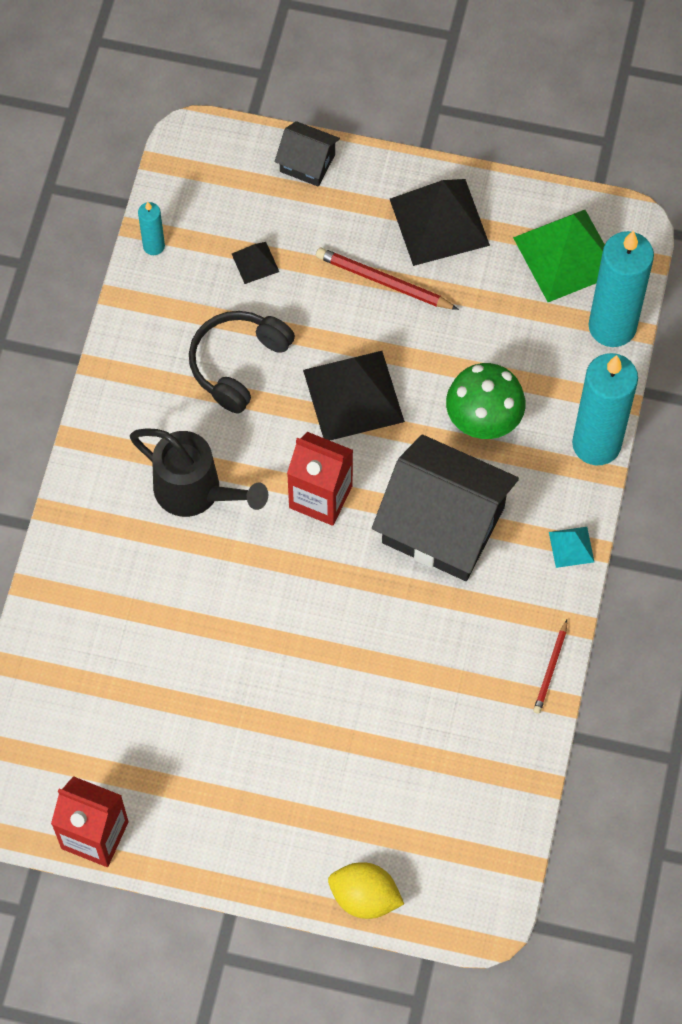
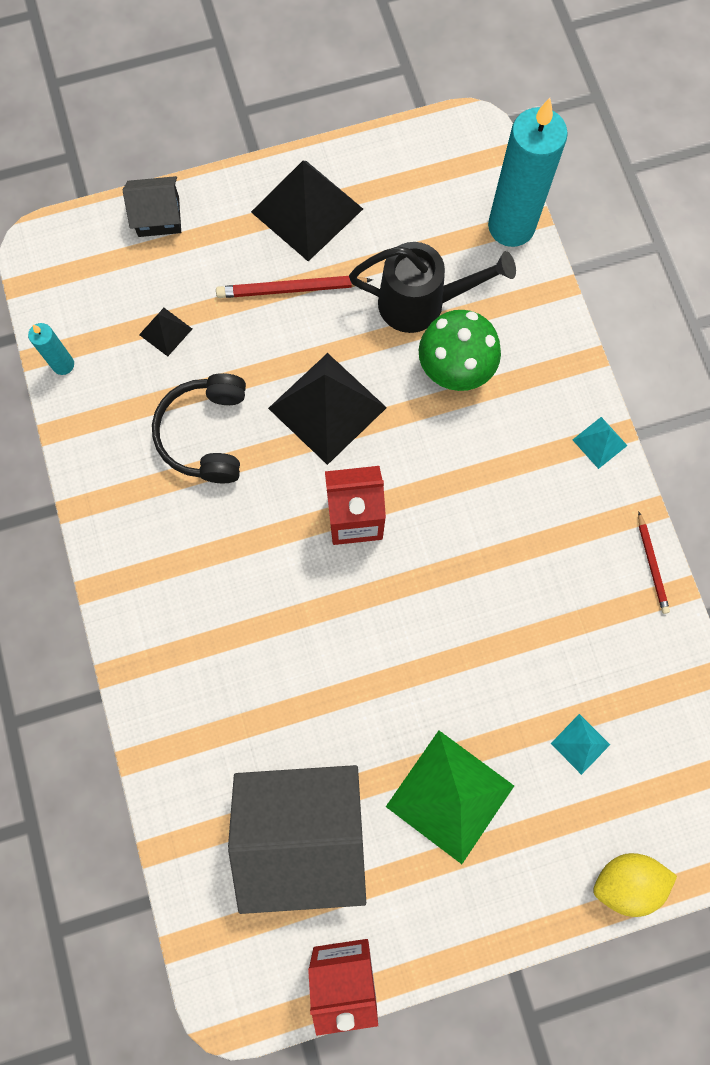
camera: 30 degrees left, 10 degrees up
black watering can [130,428,268,517] -> black watering can moved to [349,242,516,333]
black house [372,435,519,581] -> black house moved to [228,765,366,914]
green pyramid [513,210,605,302] -> green pyramid moved to [386,731,514,864]
turquoise candle [572,353,638,465] -> none
none -> turquoise pyramid [551,714,610,775]

